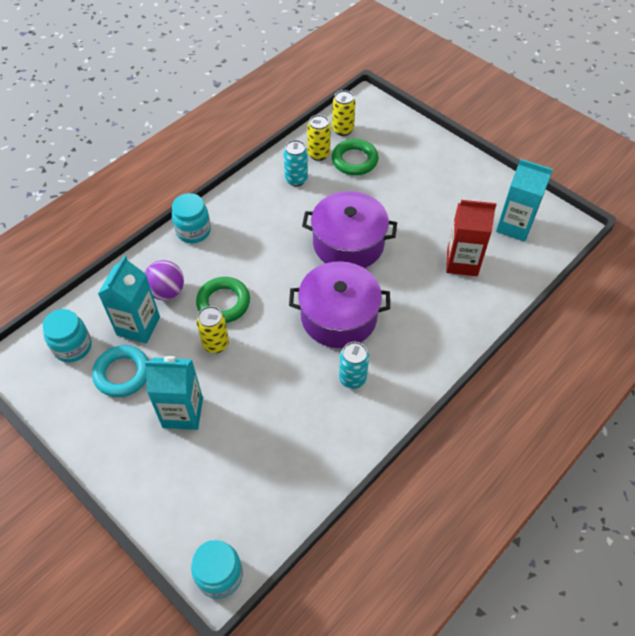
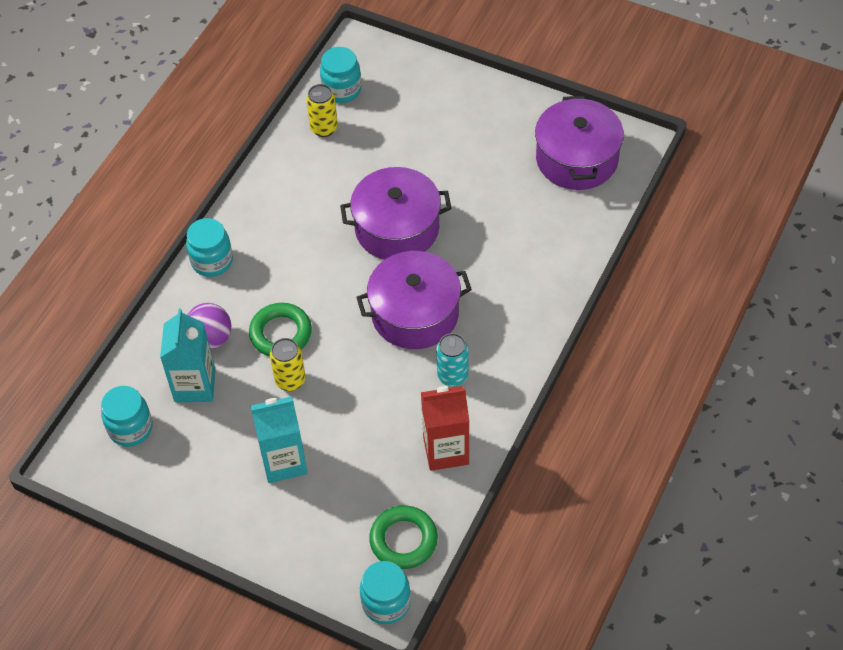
camera: 15 degrees left, 0 degrees up
turquoise ring [92,345,149,397] -> none
turquoise can [284,140,308,186] -> none
yellow can [332,90,356,136] -> turquoise jar [320,47,361,103]
green ring [332,139,379,175] -> green ring moved to [369,505,438,569]
red carton [446,200,496,276] -> red carton moved to [421,386,470,471]
turquoise carton [496,159,553,242] -> purple pot [535,96,624,190]

